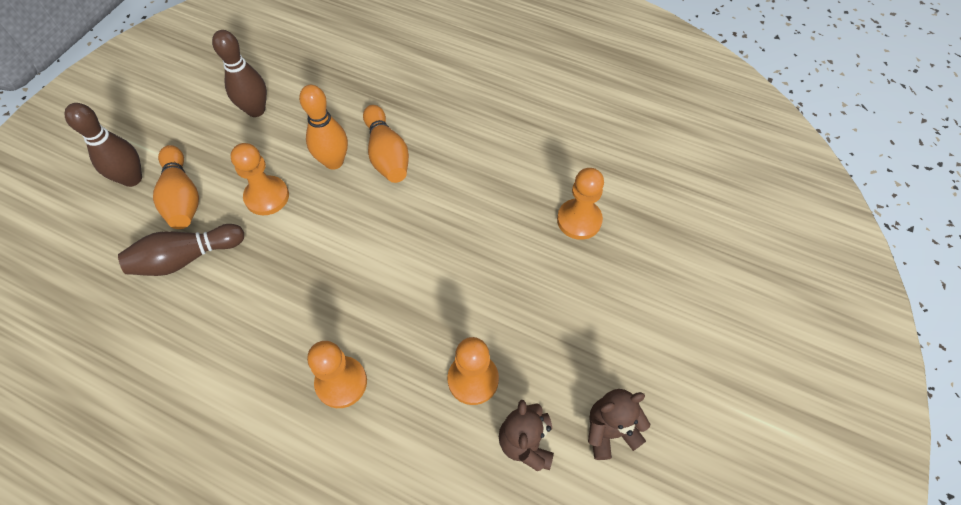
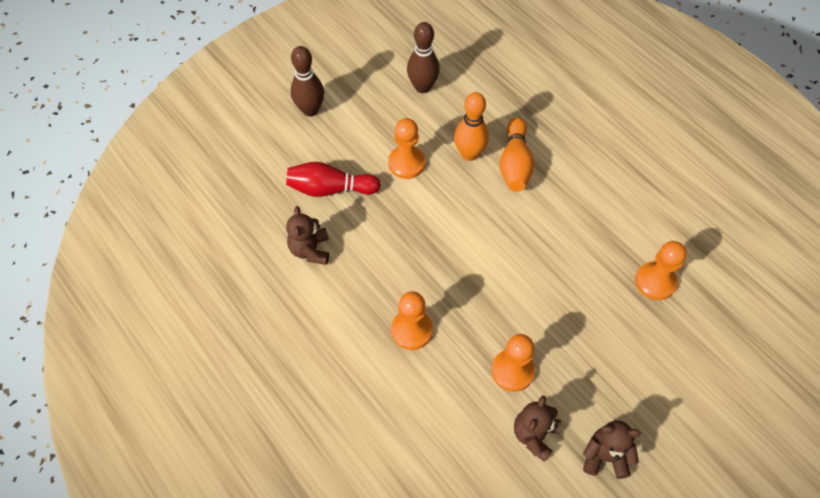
camera: 25 degrees right, 0 degrees up
brown bowling pin [118,224,244,276] -> red bowling pin [286,162,381,197]
orange bowling pin [153,145,199,229] -> none
none -> brown teddy bear [286,206,329,265]

